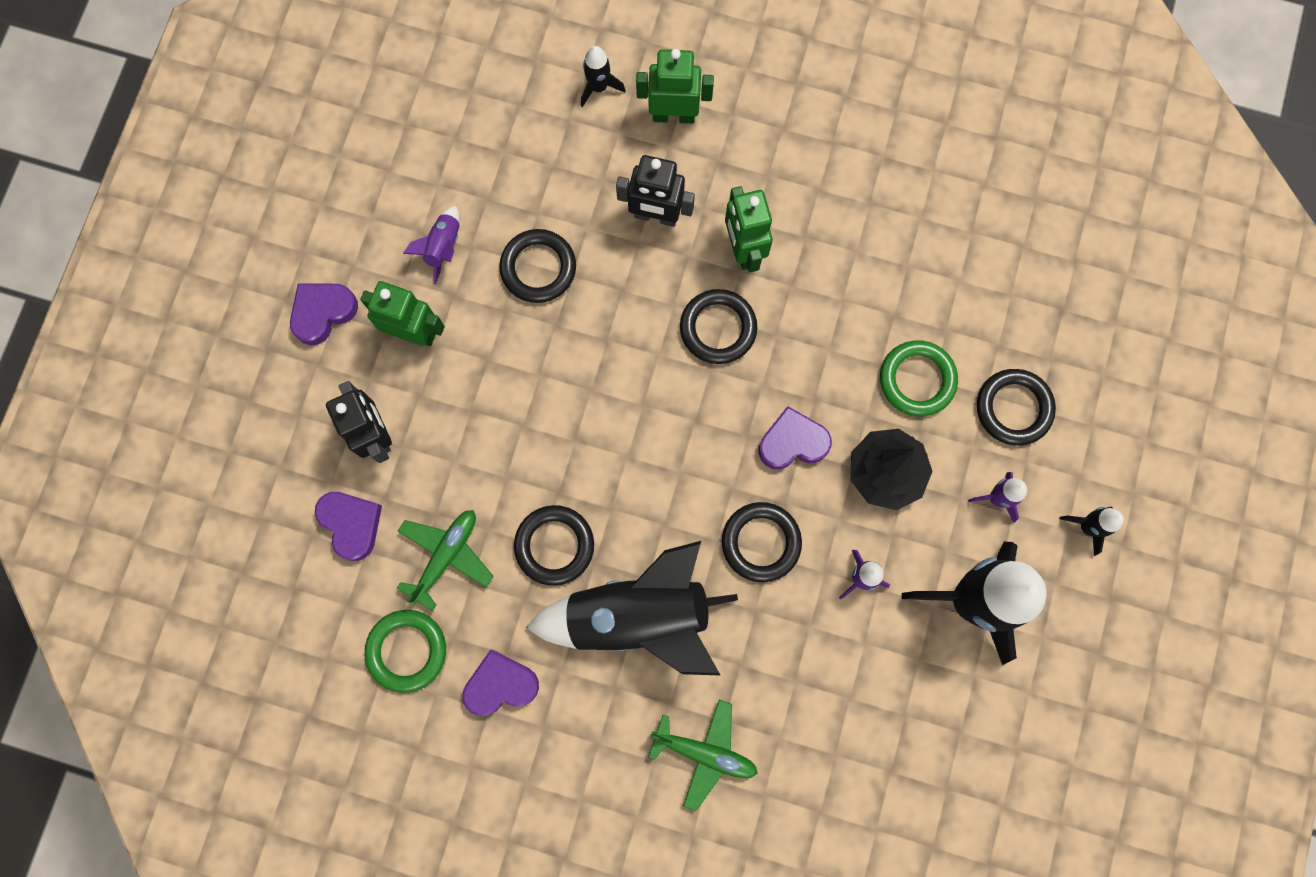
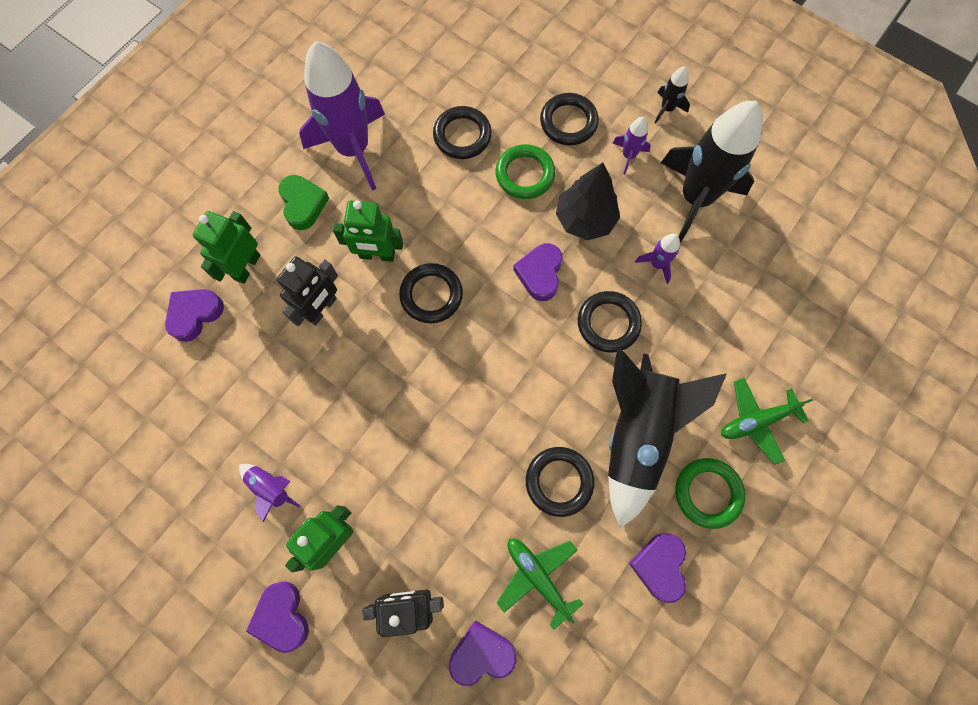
camera: 70 degrees left, 5 degrees down
green ring [365,610,446,693] -> green ring moved to [675,458,745,529]
black ring [499,229,576,303] -> black ring moved to [433,106,492,159]
black rocket [581,46,626,107] -> purple heart [165,289,224,342]
green plane [648,699,758,811] -> green plane turned 150 degrees counterclockwise [721,378,813,465]
none -> green heart [278,175,329,230]
none -> purple rocket [299,41,385,191]

